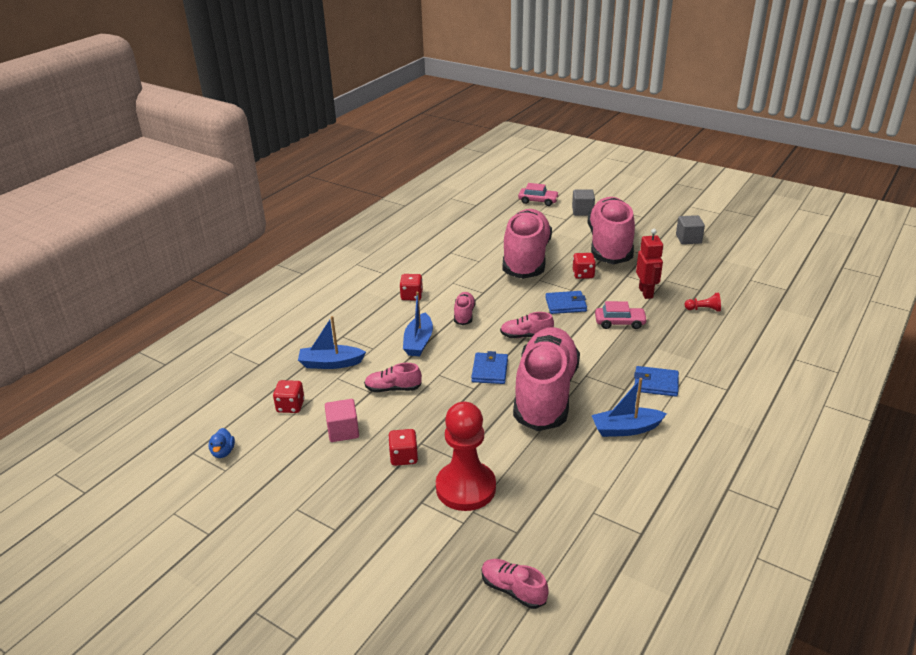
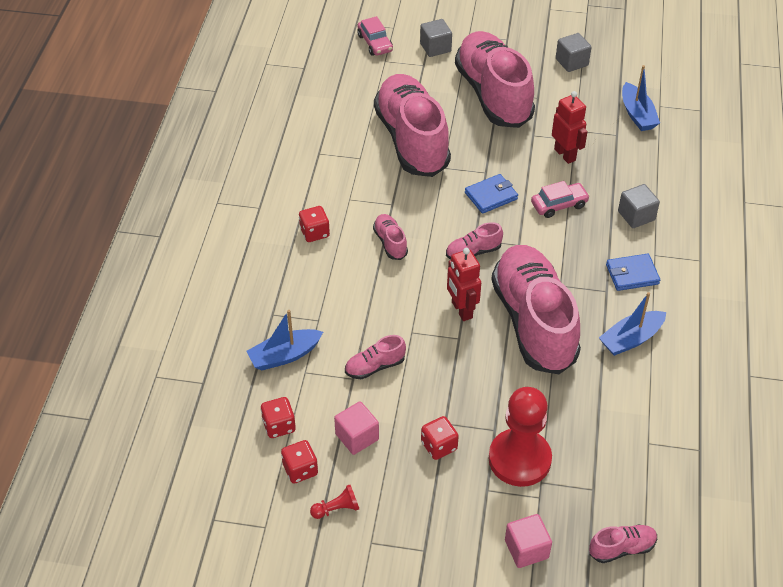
camera: 25 degrees left, 15 degrees up
blue duck [209,428,235,458] -> none
blue boat [403,292,433,356] -> blue boat moved to [622,65,660,131]
blue wallet [471,351,508,384] -> red robot [447,248,481,321]
pink shoe [482,559,549,609] -> pink shoe turned 150 degrees clockwise [589,525,657,563]
pink car [518,183,559,206] -> pink car turned 75 degrees clockwise [357,16,393,56]
red dice [573,253,596,279] -> red dice moved to [281,440,318,484]
red pawn [685,293,721,312] -> red pawn moved to [310,485,359,519]
none -> pink cube [505,514,552,568]
none -> grey cube [618,184,660,228]

